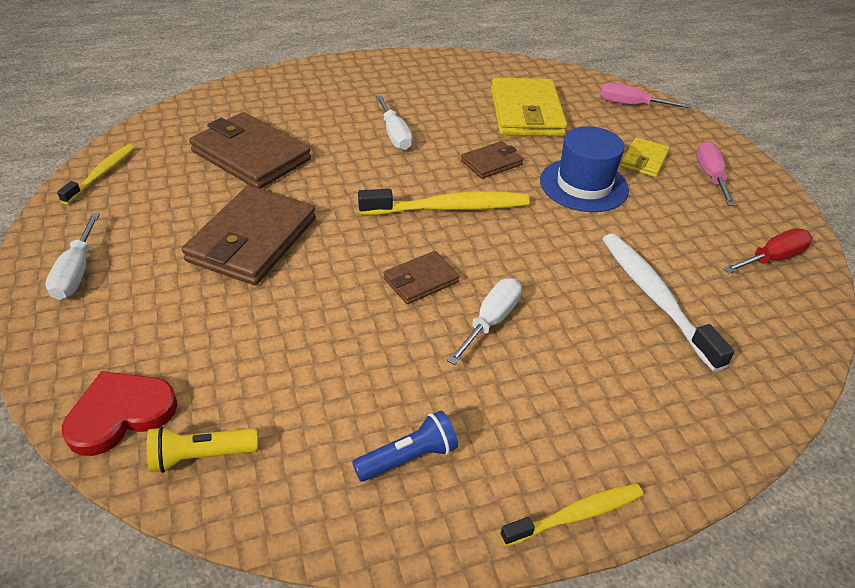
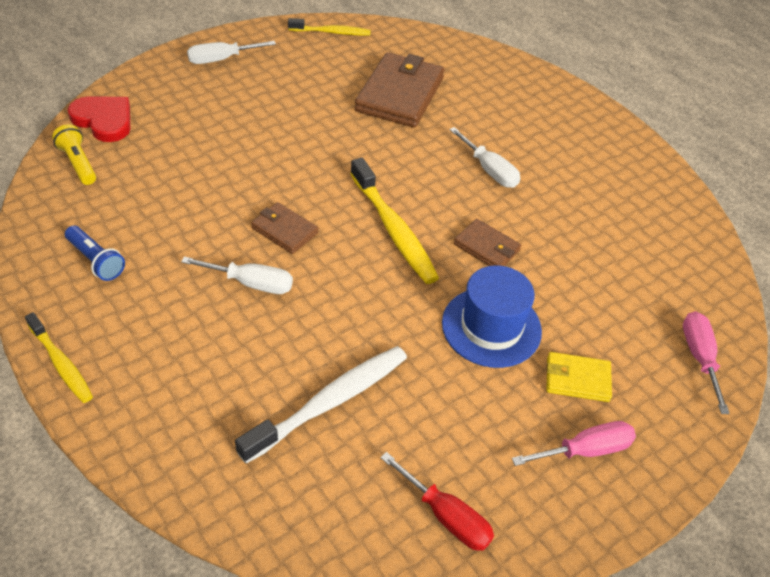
camera: 70 degrees right, 5 degrees up
brown wallet [182,185,316,285] -> none
white screwdriver [376,95,413,150] -> white screwdriver turned 90 degrees counterclockwise [449,127,520,188]
yellow wallet [491,78,567,136] -> none

